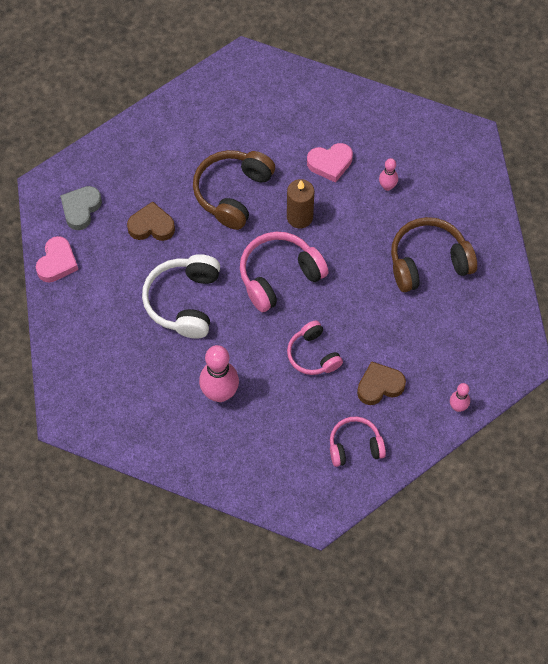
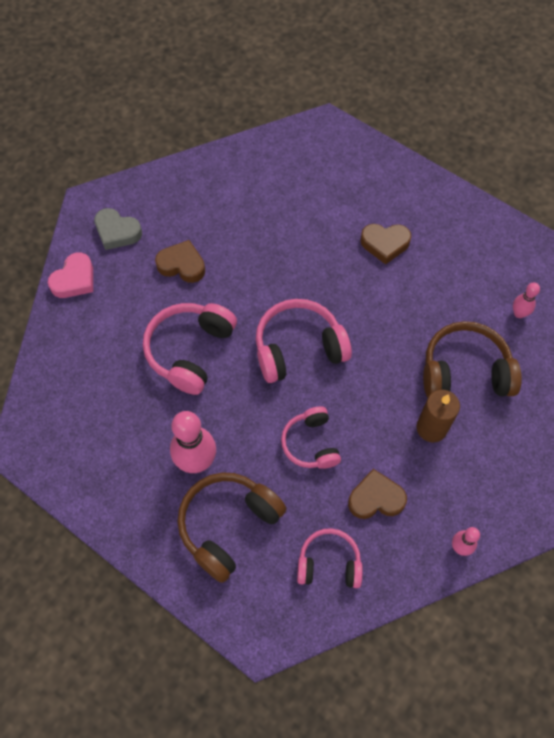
camera: 15 degrees right, 0 degrees up
grey heart [60,186,102,230] -> grey heart turned 105 degrees counterclockwise [94,208,142,250]
white headphones [142,254,220,339] -> pink headphones [143,303,237,395]
brown headphones [193,150,275,230] -> brown headphones moved to [177,472,286,583]
brown candle [287,179,314,228] -> brown candle moved to [416,390,460,442]
pink heart [307,143,353,183] -> brown heart [360,224,411,265]
pink bowling pin [379,158,398,191] -> pink bowling pin moved to [513,283,540,318]

